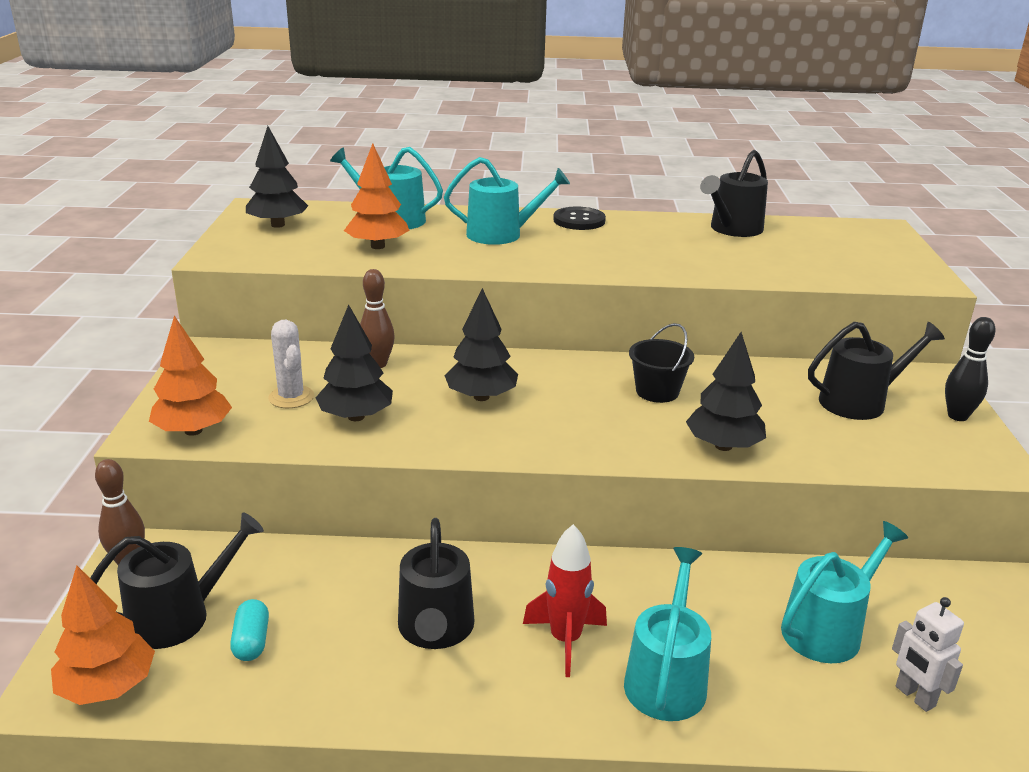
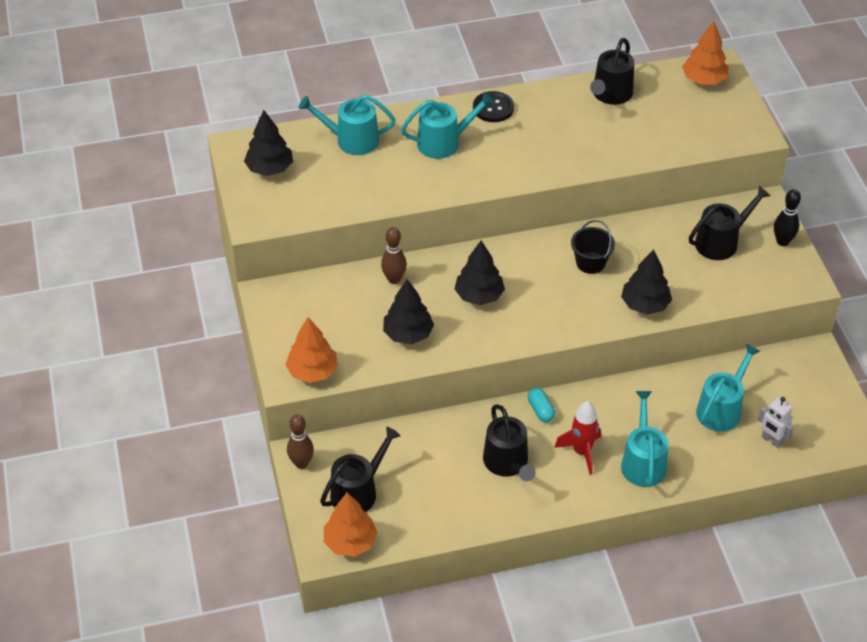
camera: 15 degrees left, 20 degrees up
turquoise capsule [230,599,269,661] -> turquoise capsule moved to [528,388,555,422]
white cactus [268,320,314,408] -> none
orange tree [344,143,409,249] -> orange tree moved to [682,21,729,84]

